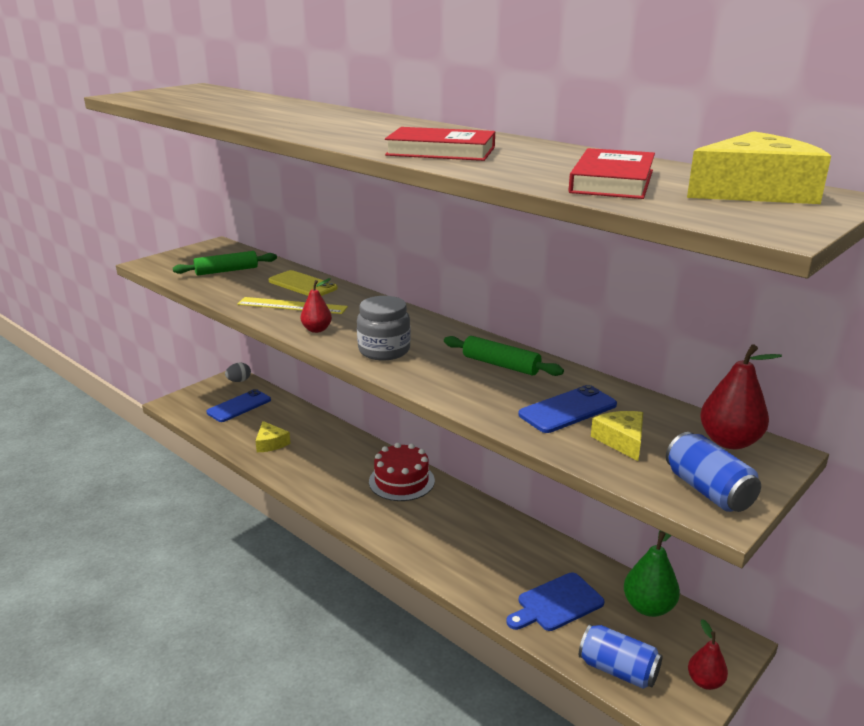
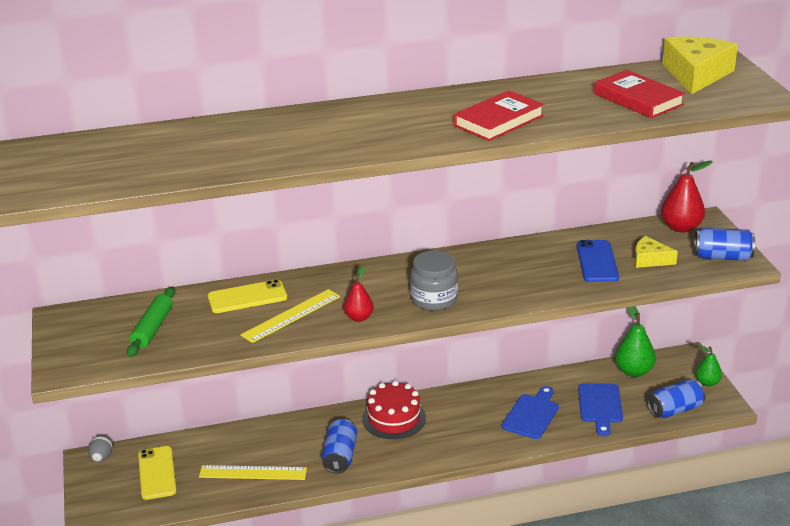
camera: 55 degrees left, 5 degrees up
blue phone [206,389,271,422] -> yellow phone [138,446,176,500]
yellow cheese [255,421,291,452] -> yellow ruler [199,465,307,480]
green rolling pin [444,336,564,376] -> none
red pear [688,619,728,690] -> green pear [696,345,722,387]
none -> blue can [321,419,357,474]
none -> blue cutting board [502,386,559,439]

